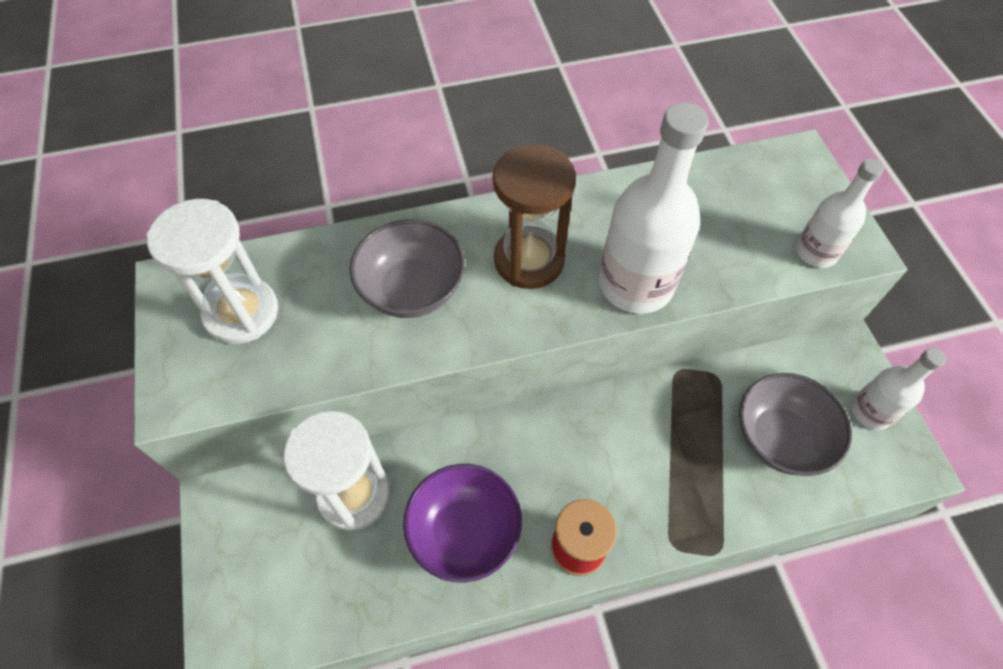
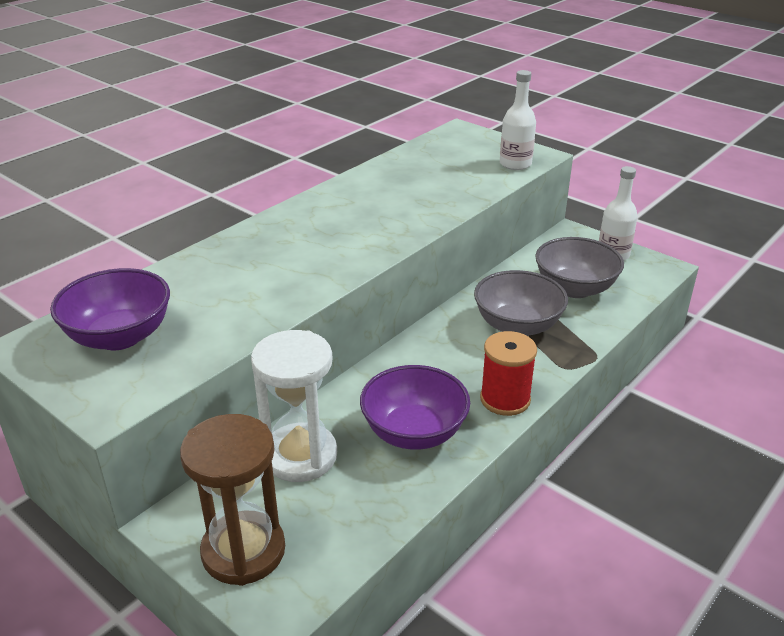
camera: 35 degrees left, 25 degrees down
white hourglass [147,199,278,344] -> purple bowl [50,268,170,350]
grey bowl [350,219,465,318] -> grey bowl moved to [474,270,568,336]
brown hourglass [493,144,576,289] -> brown hourglass moved to [180,414,285,586]
white bottle [599,102,708,314] -> none

